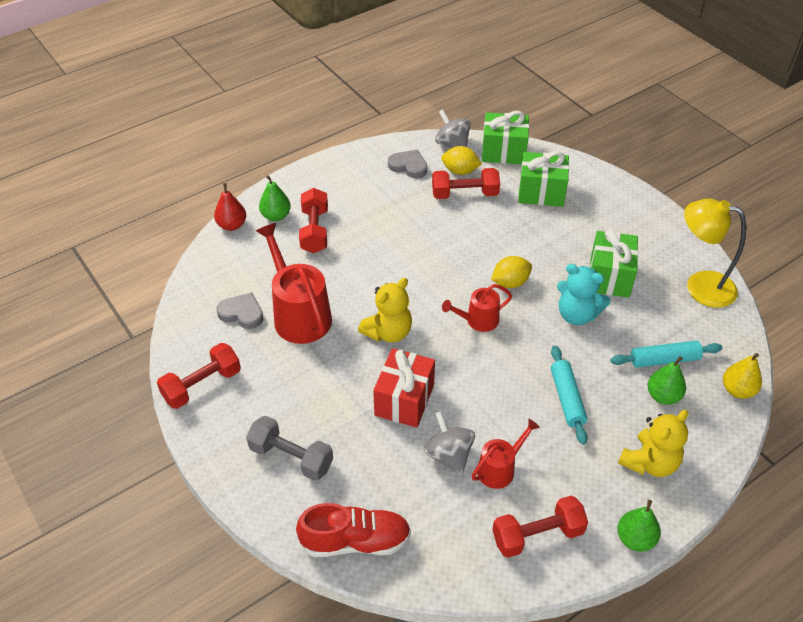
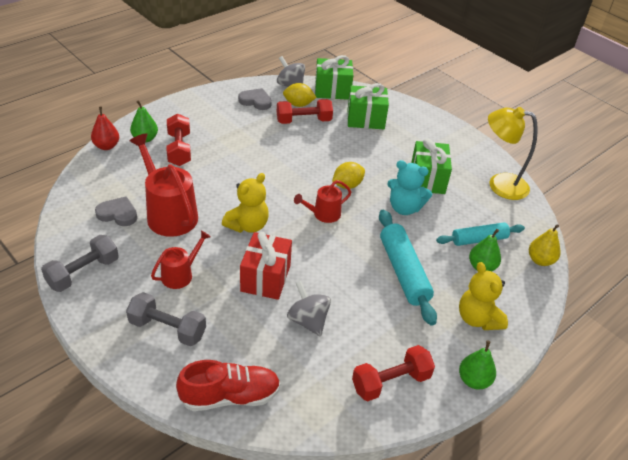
camera: 10 degrees left, 5 degrees down
red dumbbell [157,343,241,409] -> grey dumbbell [41,235,119,292]
red watering can [472,419,540,489] -> red watering can moved to [151,230,210,289]
turquoise rolling pin [551,345,588,445] -> turquoise rolling pin [379,210,437,326], size x1.52
yellow teddy bear [618,410,689,477] -> yellow teddy bear turned 120 degrees clockwise [459,262,508,330]

